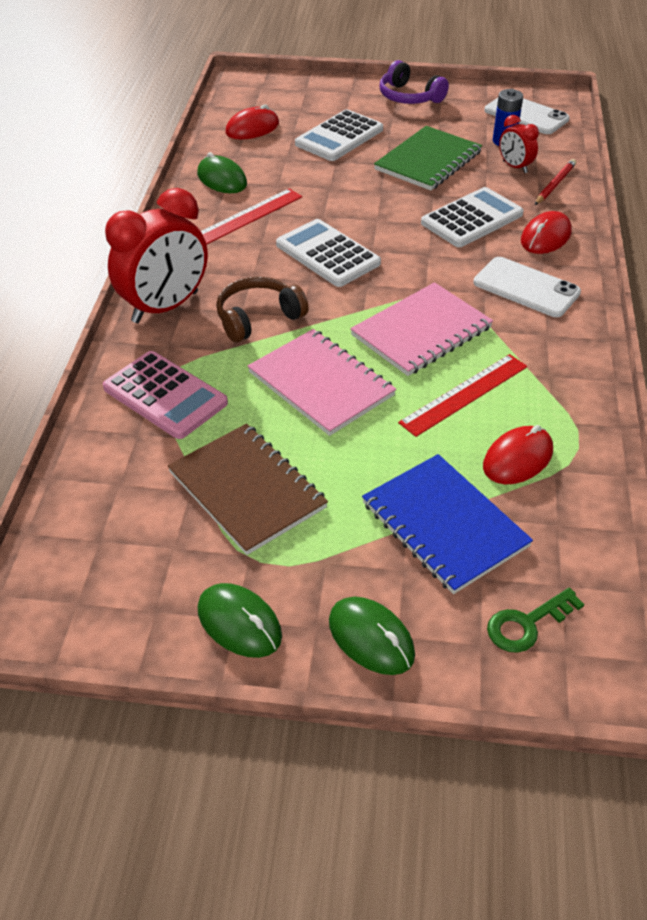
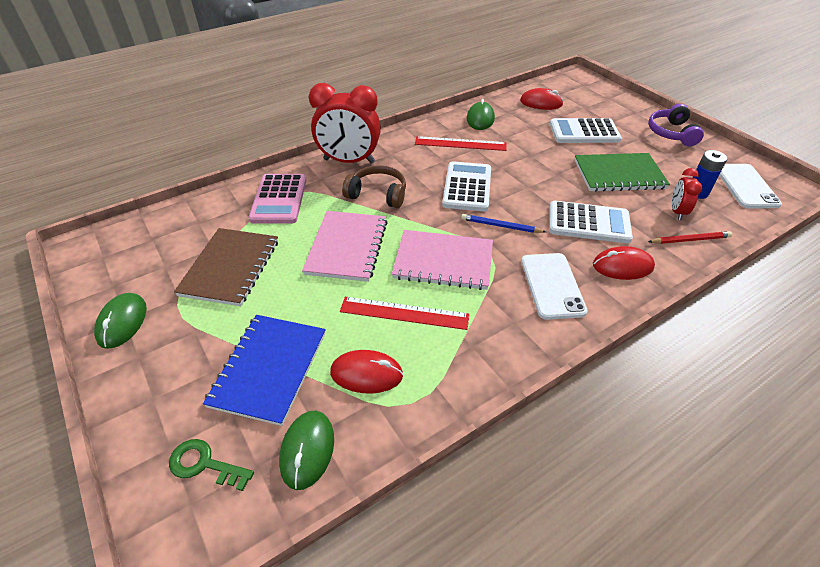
camera: 50 degrees right, 0 degrees up
green mouse [329,597,415,675] -> green mouse moved to [279,411,334,490]
none -> blue pencil [461,214,546,233]

